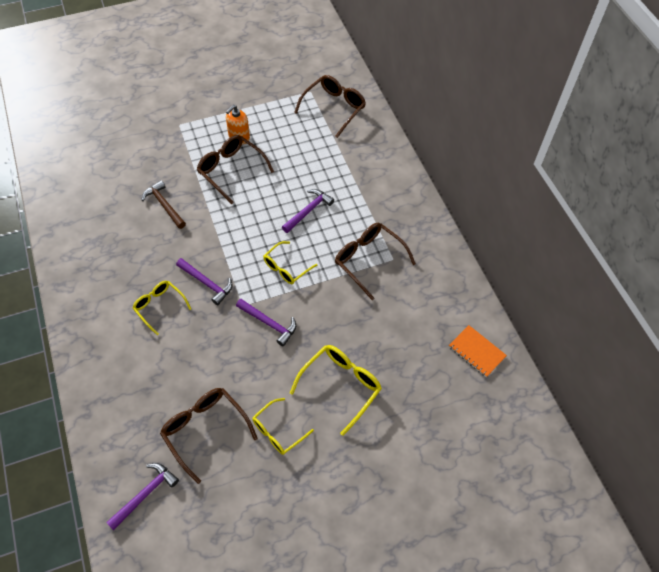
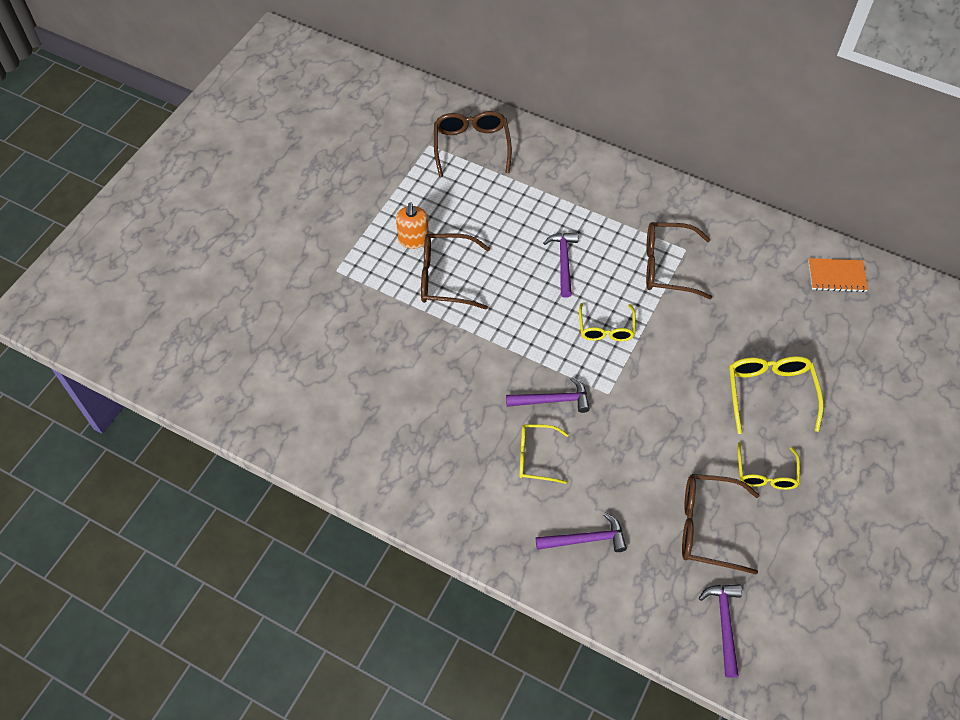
camera: 40 degrees left, 0 degrees up
brown hammer [142,180,186,229] -> none
purple hammer [236,299,296,346] -> purple hammer moved to [536,513,627,552]

